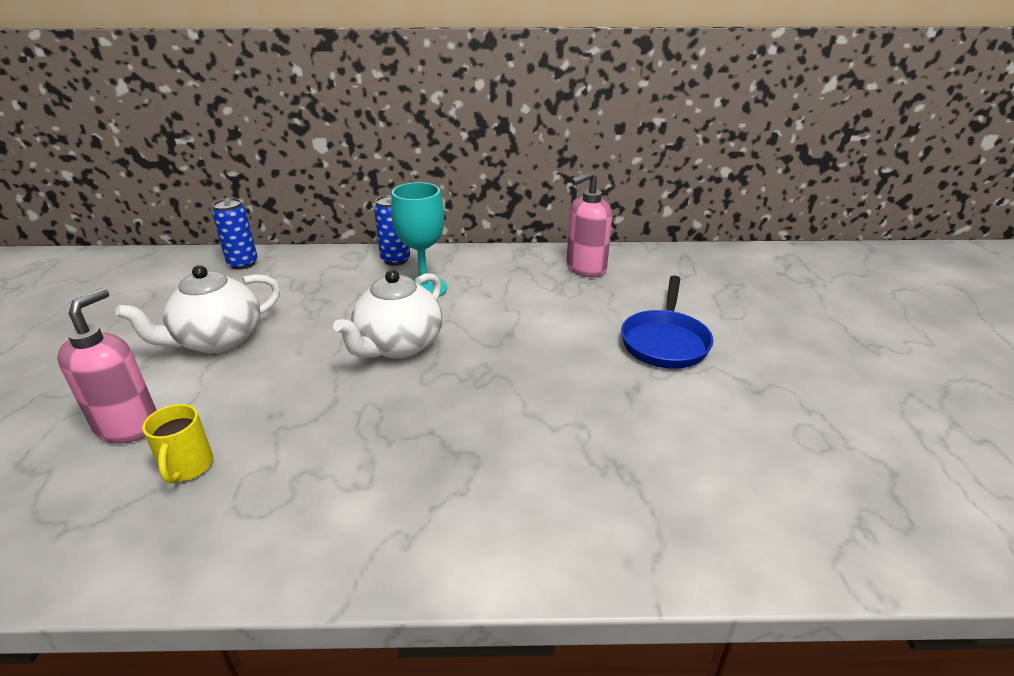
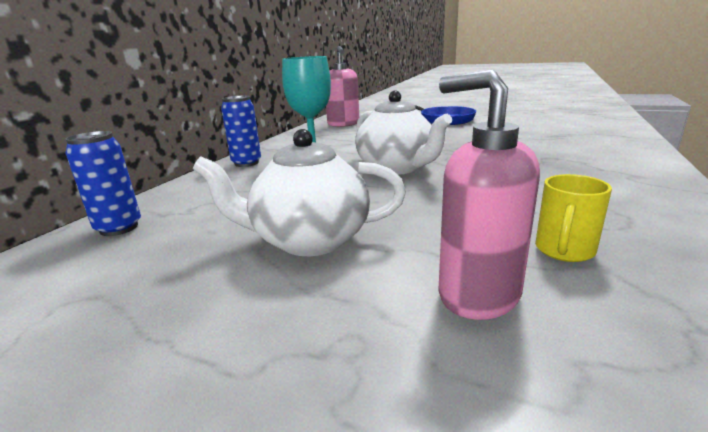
camera: 65 degrees left, 10 degrees down
white teapot [115,265,280,354] -> white teapot turned 105 degrees clockwise [193,129,406,256]
yellow mug [142,404,213,484] -> yellow mug turned 105 degrees clockwise [535,174,612,262]

